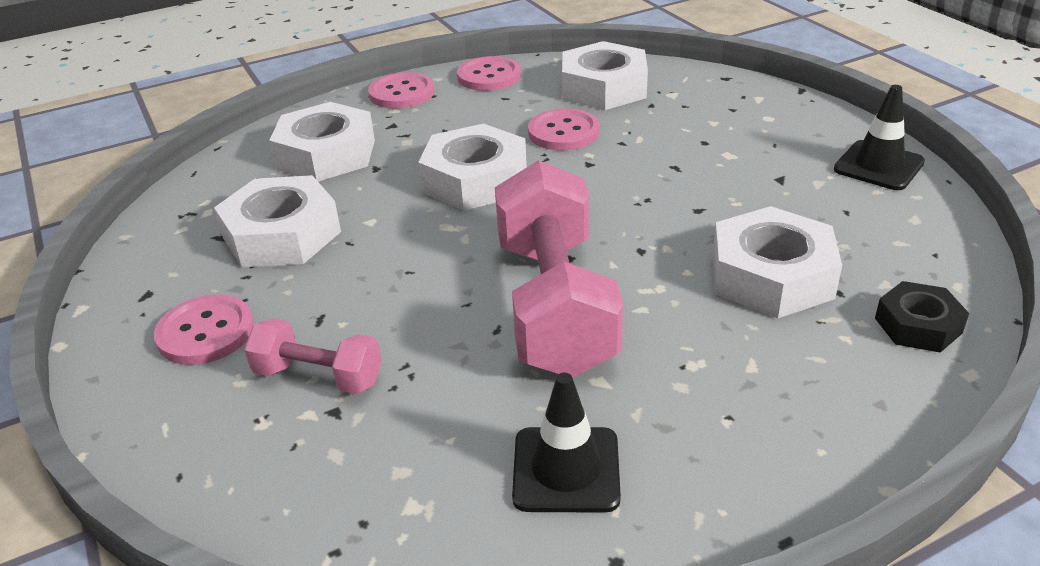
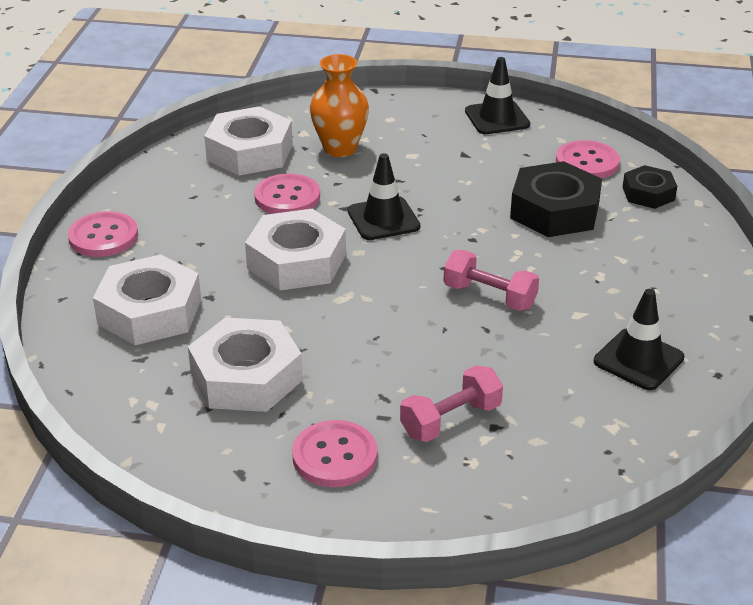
camera: 55 degrees left, 0 degrees up
pink button [457,56,521,91] -> pink button moved to [556,140,620,178]
pink dumbbell [495,160,624,378] -> pink dumbbell [444,250,539,311], size x0.50
white nut [713,206,842,318] -> black nut [510,161,602,237]
none -> orange vase [310,54,369,157]
none -> black traffic cone [348,153,420,240]

